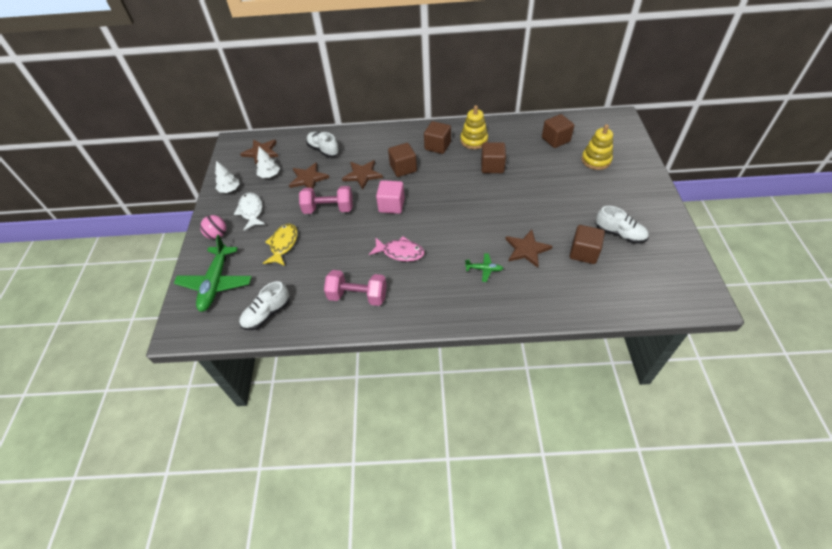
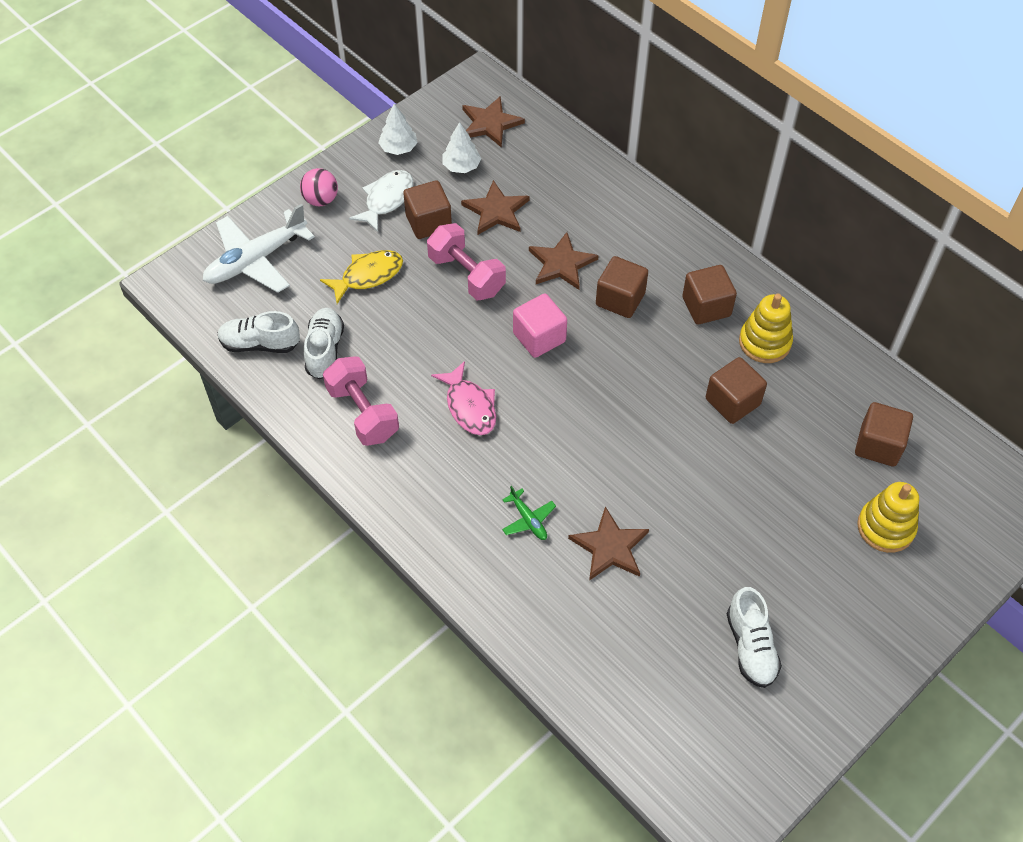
camera: 45 degrees right, 5 degrees up
green plane [174,235,252,312] -> white plane [203,204,315,293]
white shoe [306,132,339,157] -> white shoe moved to [304,308,344,379]
brown cube [570,225,605,264] -> brown cube moved to [403,180,452,239]

